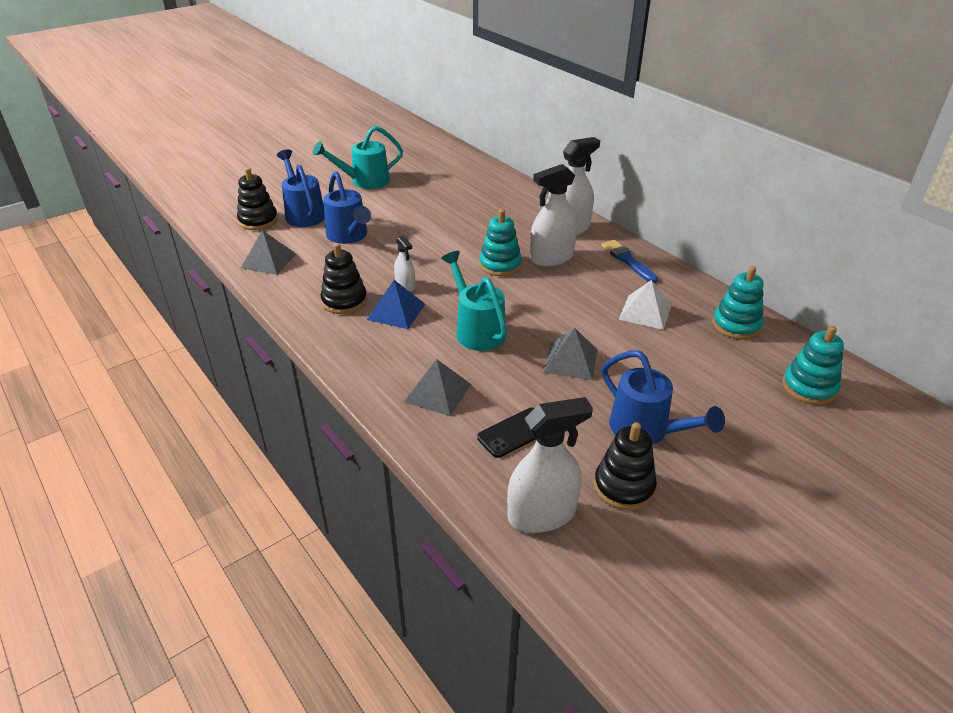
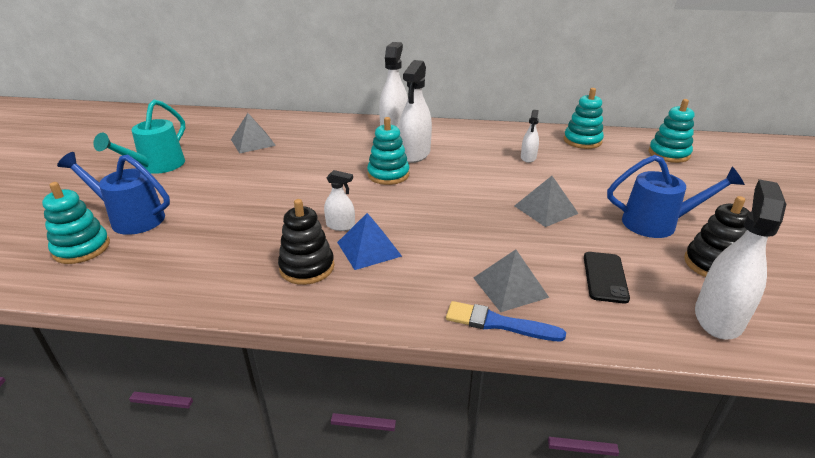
camera: 45 degrees left, 5 degrees down
black stacking toy [237,168,278,230] -> turquoise stacking toy [42,182,110,264]
grey pyramid [241,230,296,275] -> grey pyramid moved to [231,113,276,154]
blue watering can [324,171,371,244] -> none
turquoise watering can [441,251,507,351] -> none
blue brush [601,240,658,283] -> blue brush moved to [446,301,566,342]
white pyramid [619,280,672,330] -> white spray bottle [521,110,539,163]

